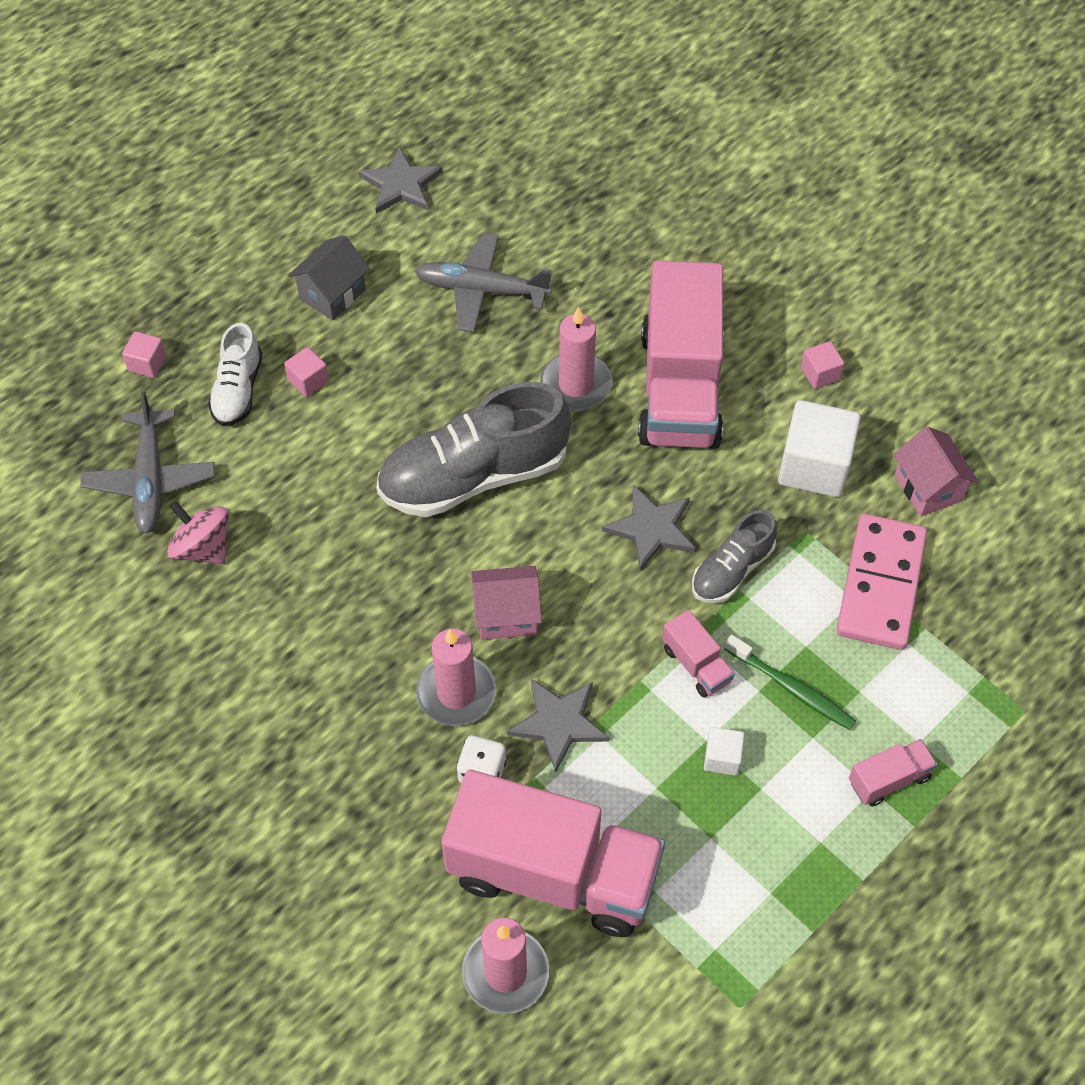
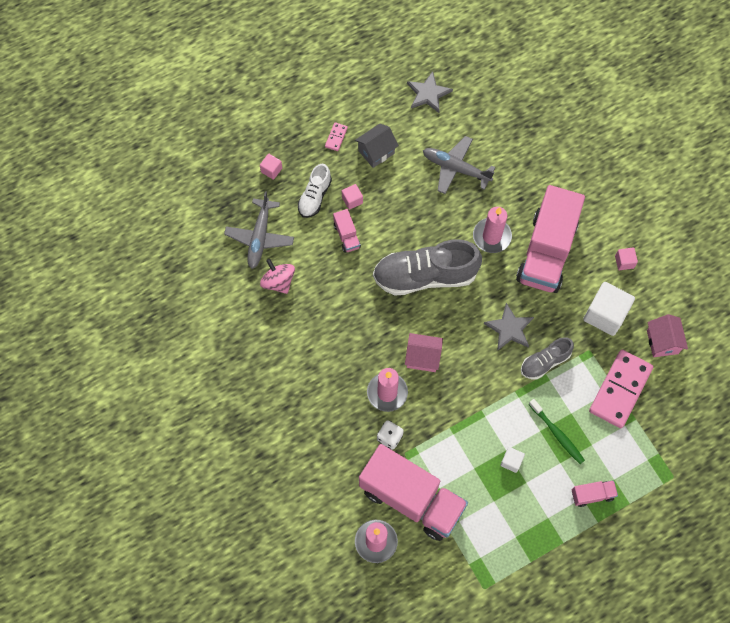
camera: 15 degrees right, 10 degrees up
grey star [507,679,609,772] -> none
pink truck [662,610,735,698] -> pink truck moved to [333,209,361,253]
none -> pink domino [325,122,348,151]

